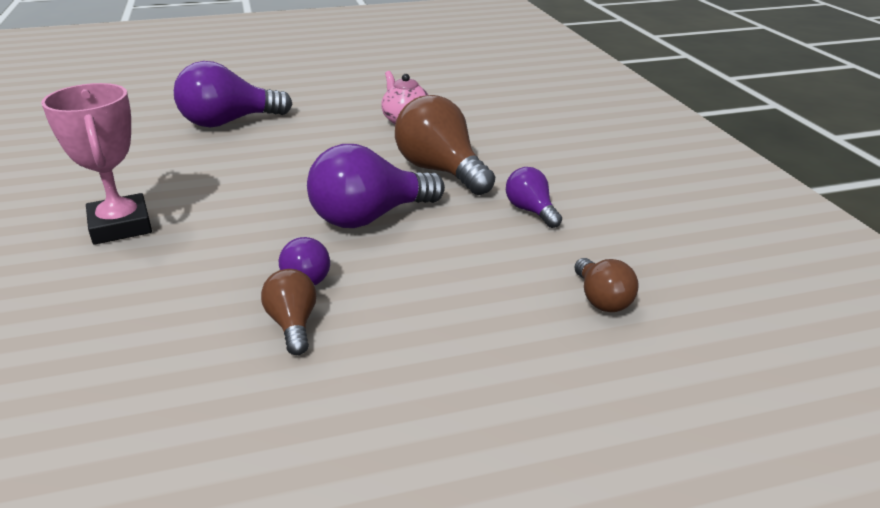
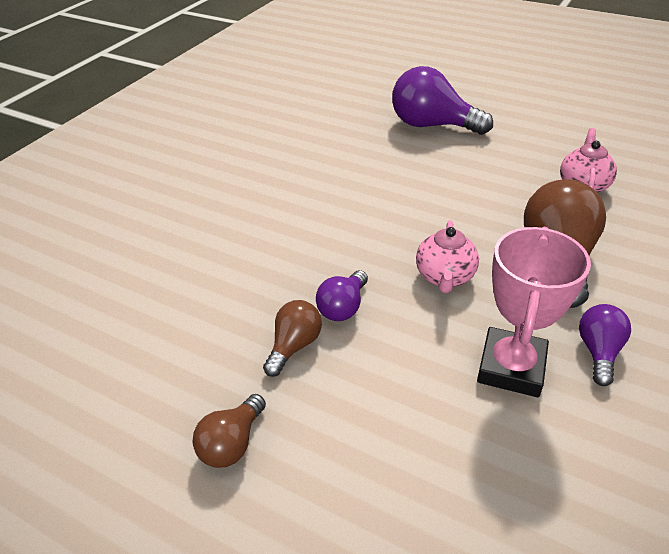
camera: 45 degrees right, 10 degrees up
pink trophy [41,83,152,245] -> pink trophy moved to [477,227,591,397]
purple light bulb [307,144,445,228] -> pink teapot [416,220,479,293]
brown light bulb [574,258,639,312] -> brown light bulb moved to [193,394,266,468]

